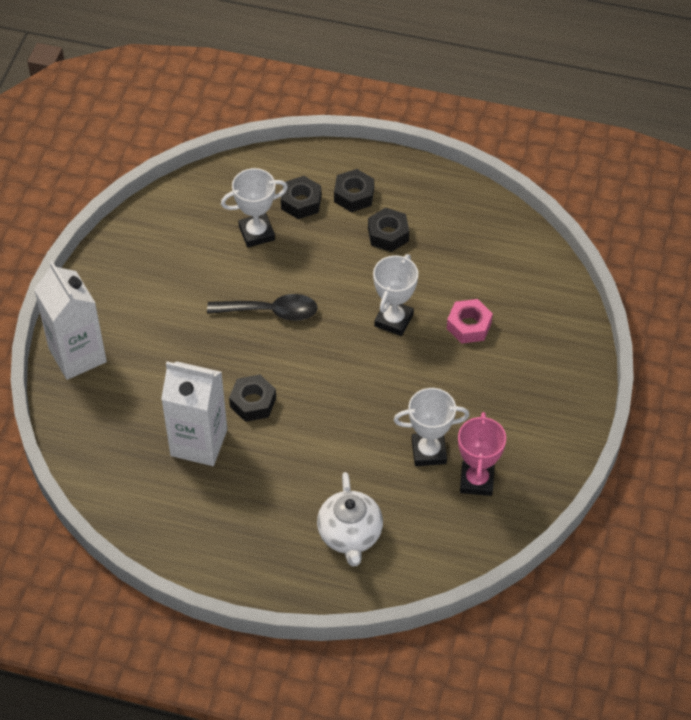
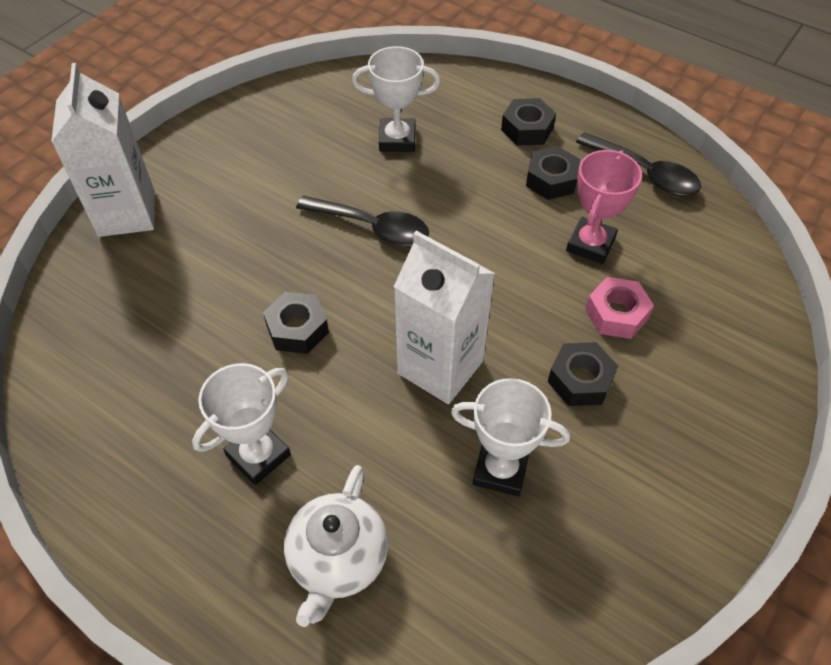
camera: 20 degrees right, 0 degrees up
white carton [161,361,227,466] -> white carton moved to [394,231,495,404]
black nut [281,176,321,219] -> black nut moved to [548,342,618,406]
white trophy [373,254,418,336] -> white trophy moved to [192,363,291,485]
pink trophy [458,412,506,496] -> pink trophy moved to [566,150,642,264]
none -> black spoon [576,132,701,196]

